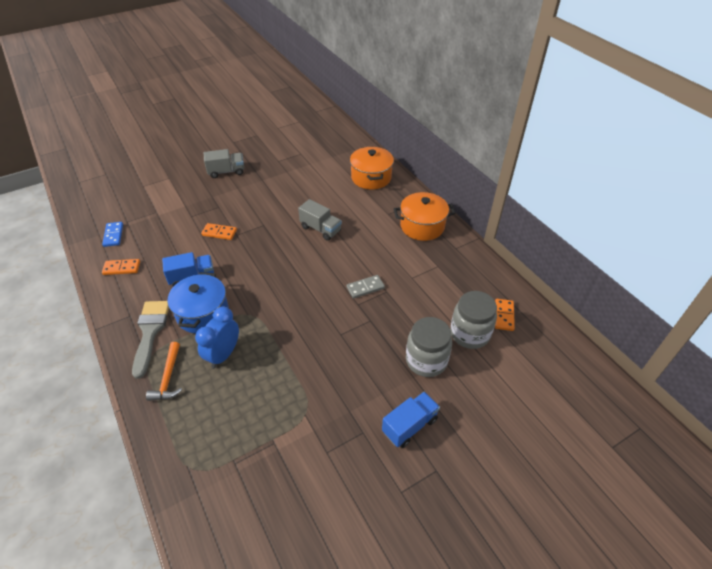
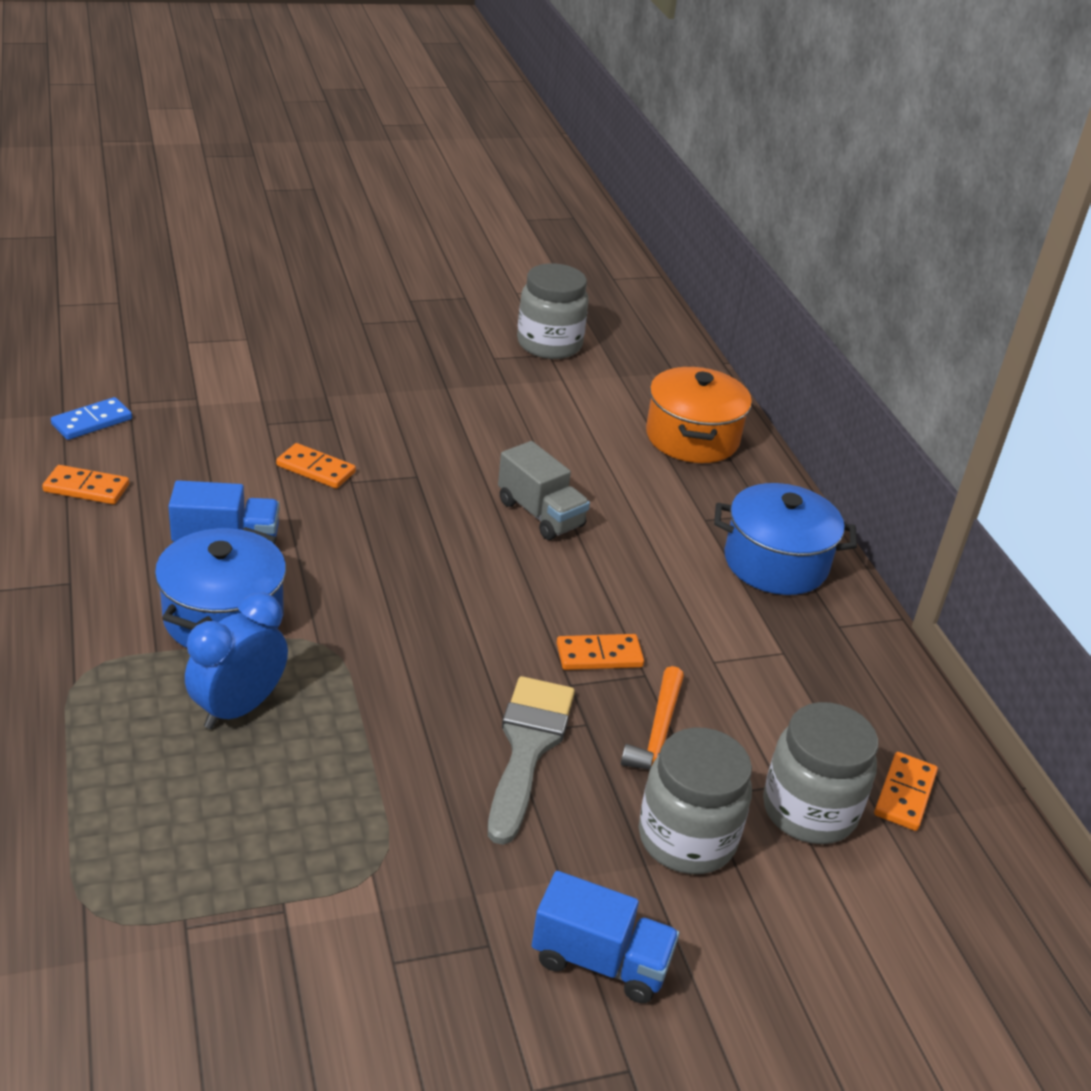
camera: 10 degrees right, 10 degrees down
blue domino [102,222,123,247] -> blue domino turned 45 degrees clockwise [51,397,132,440]
grey brush [132,301,169,379] -> grey brush moved to [488,676,575,845]
orange hammer [146,342,183,401] -> orange hammer moved to [621,666,684,770]
grey truck [204,149,244,178] -> none
grey domino [346,275,385,299] -> orange domino [557,634,644,670]
blue truck [382,392,440,448] -> blue truck turned 45 degrees clockwise [532,871,679,1003]
orange pot [394,192,455,241] -> blue pot [714,483,857,595]
none -> grey jar [517,263,589,359]

